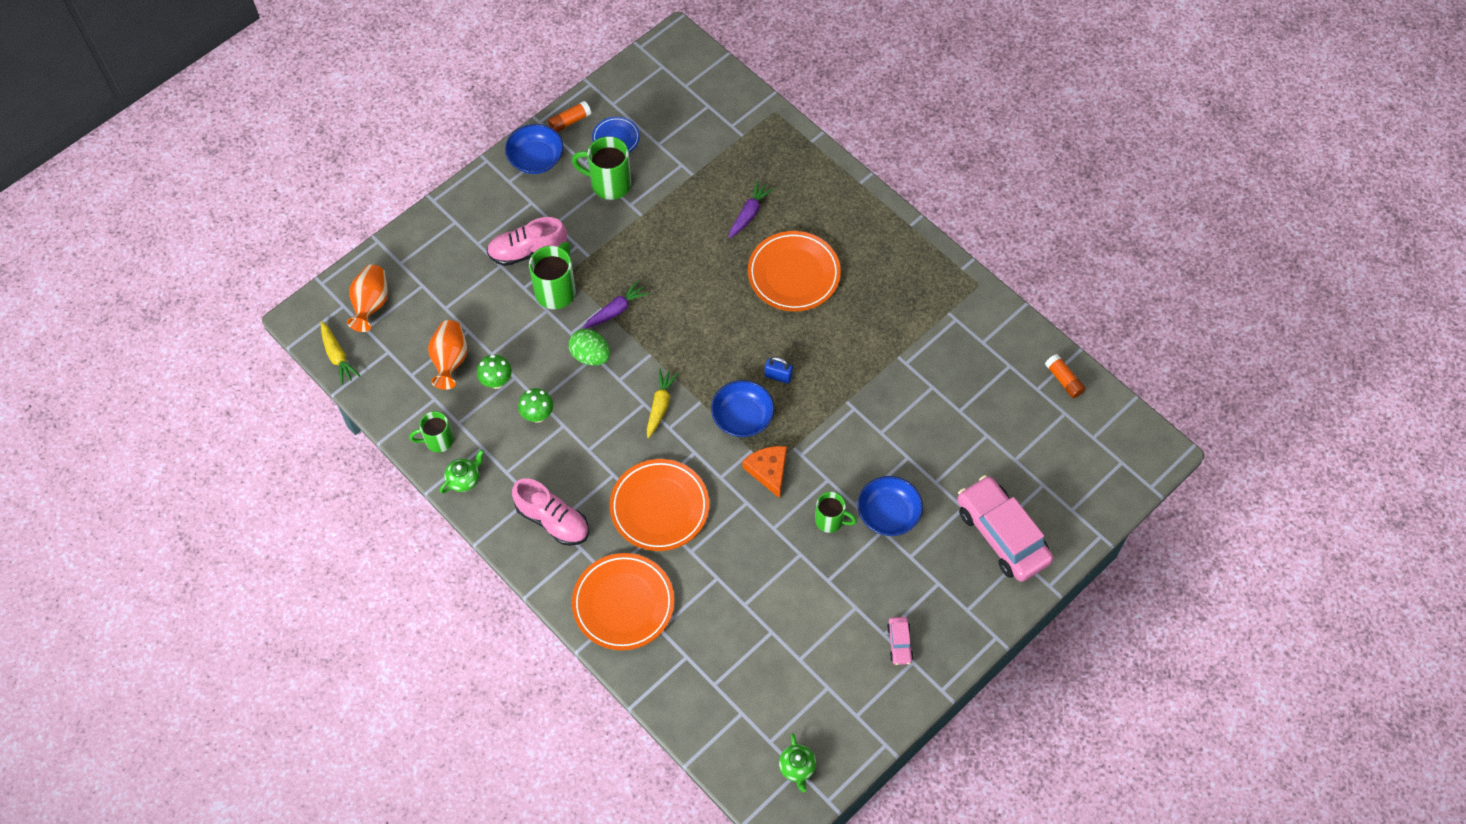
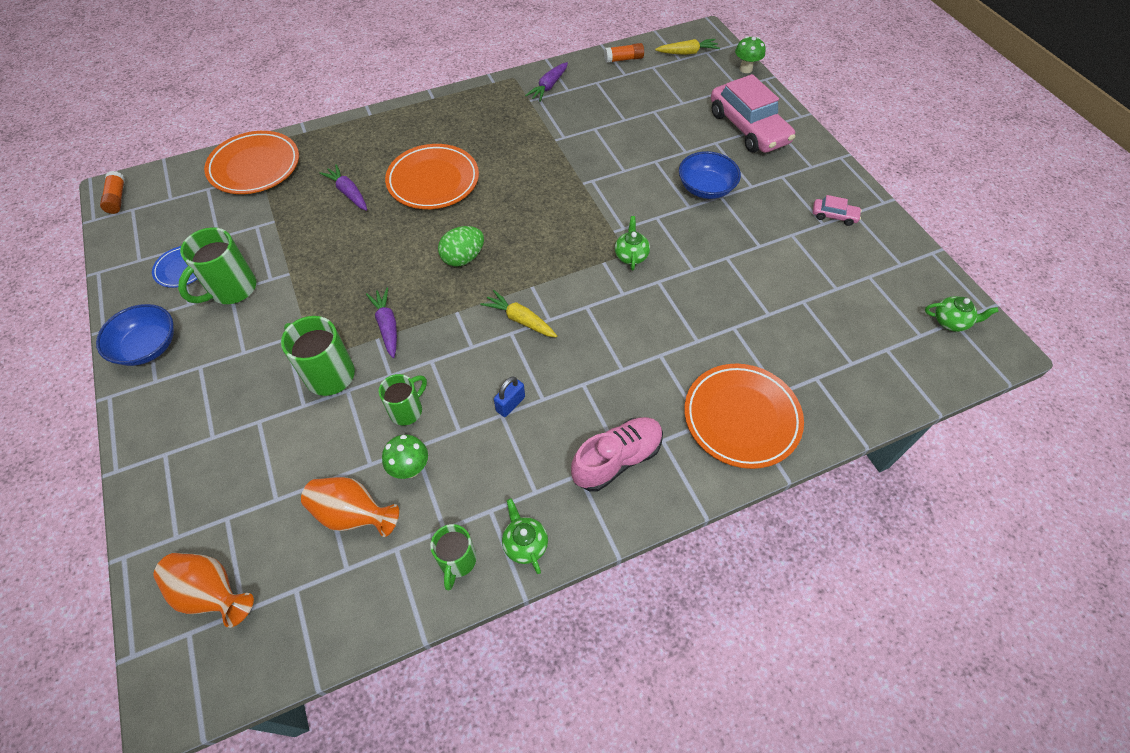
camera: 70 degrees left, 5 degrees down
yellow carrot [321,321,360,385] -> yellow carrot moved to [655,39,720,55]
pink shoe [487,217,567,266] -> none
green mushroom [518,388,553,423] -> green mushroom moved to [735,36,766,73]
orange glue stick [548,101,591,132] -> orange glue stick moved to [100,171,125,214]
green egg [568,329,610,366] -> green egg moved to [438,226,484,267]
orange plate [610,459,709,551] -> orange plate moved to [204,131,299,194]
blue bowl [711,380,774,437] -> none
orange cheese [742,446,787,498] -> green teapot [615,216,650,271]
blue padlock [765,357,793,384] -> blue padlock moved to [494,377,525,417]
green mug [815,492,857,533] -> green mug moved to [379,374,427,426]
pink car [957,475,1053,582] -> pink car turned 105 degrees counterclockwise [711,74,795,153]
none -> purple carrot [525,62,568,102]

